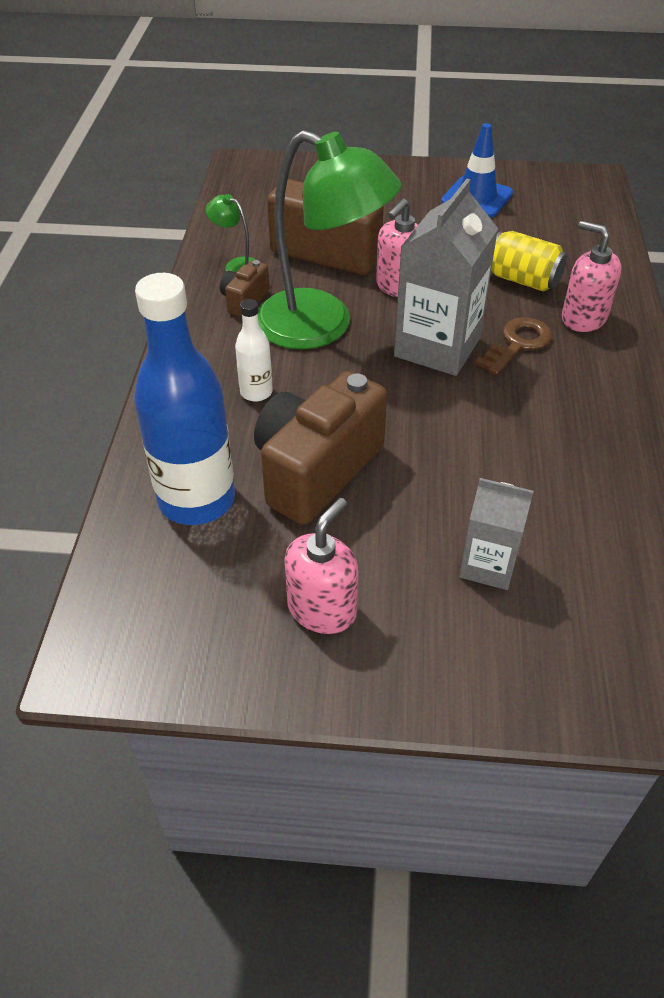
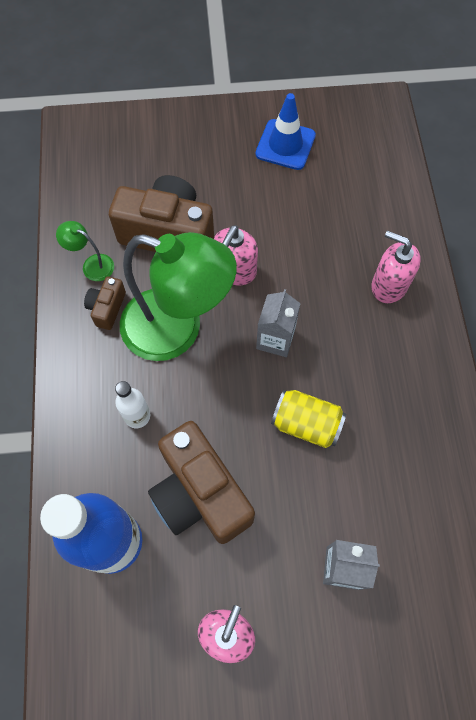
camera: 10 degrees left, 20 degrees up
brown camera [254,371,387,525] -> brown camera turned 60 degrees counterclockwise [148,421,255,544]
grey carton [394,179,498,376] -> grey carton [256,289,301,357], size x0.58
brown key [475,317,552,375] -> none
yellow can [491,231,567,292] -> yellow can moved to [271,390,346,448]

